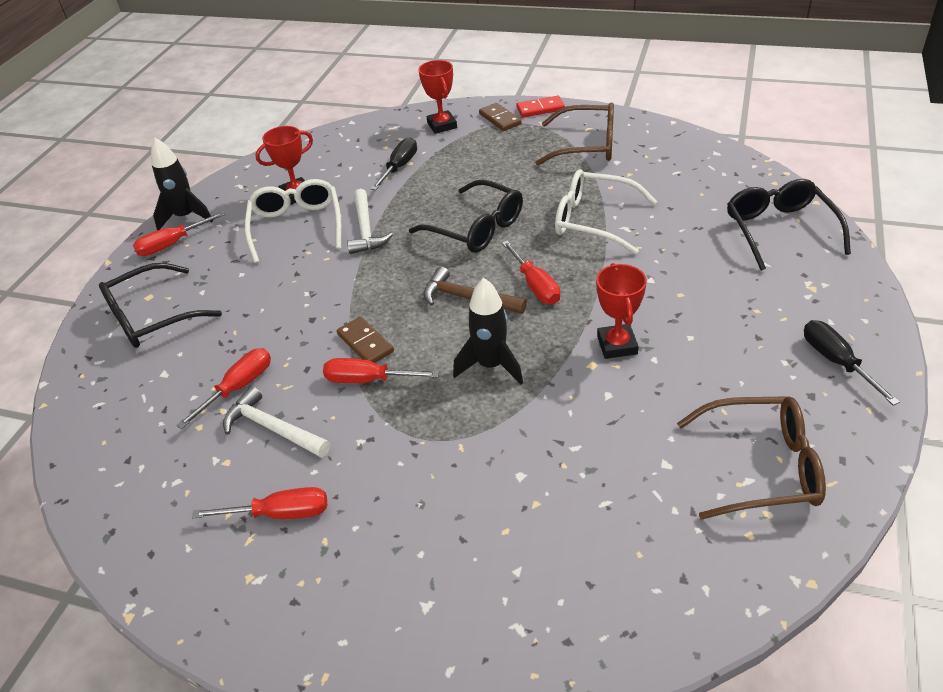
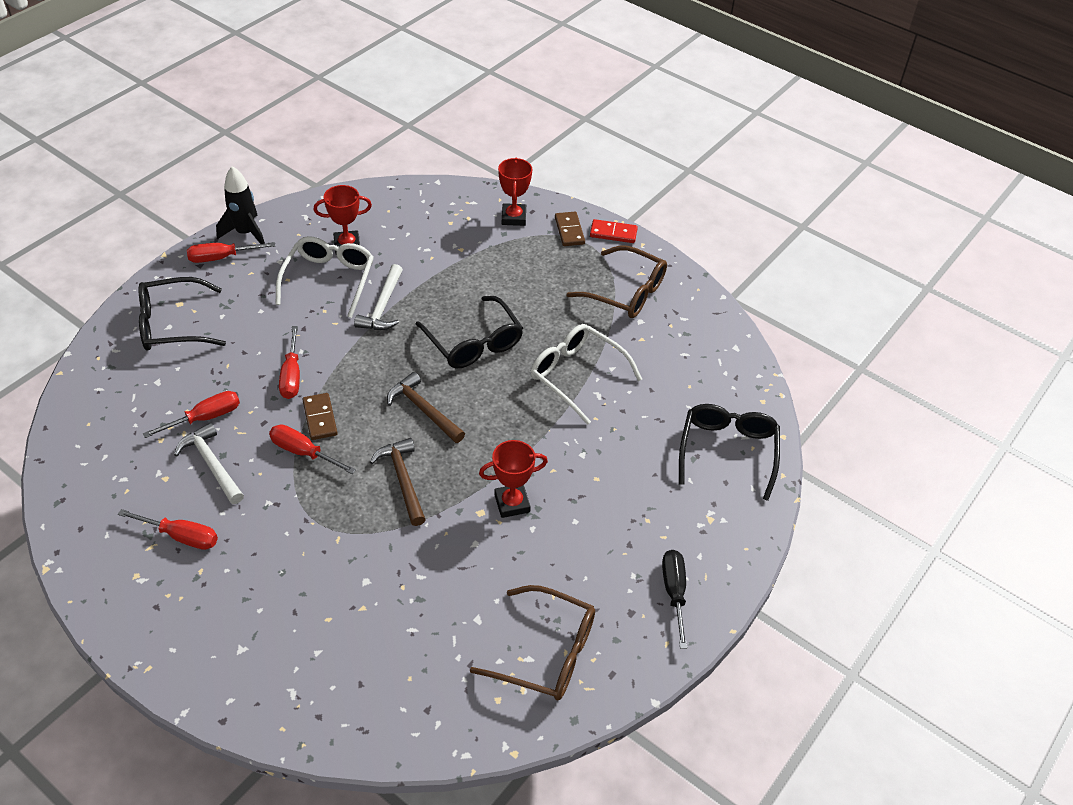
camera: 15 degrees right, 5 degrees up
black screwdriver [371,137,417,190] -> none
black rocket [453,278,523,384] -> brown hammer [370,438,426,526]
red screwdriver [502,240,560,304] -> red screwdriver moved to [279,326,300,399]
red trophy [596,263,647,359] -> red trophy turned 60 degrees clockwise [479,440,548,518]

